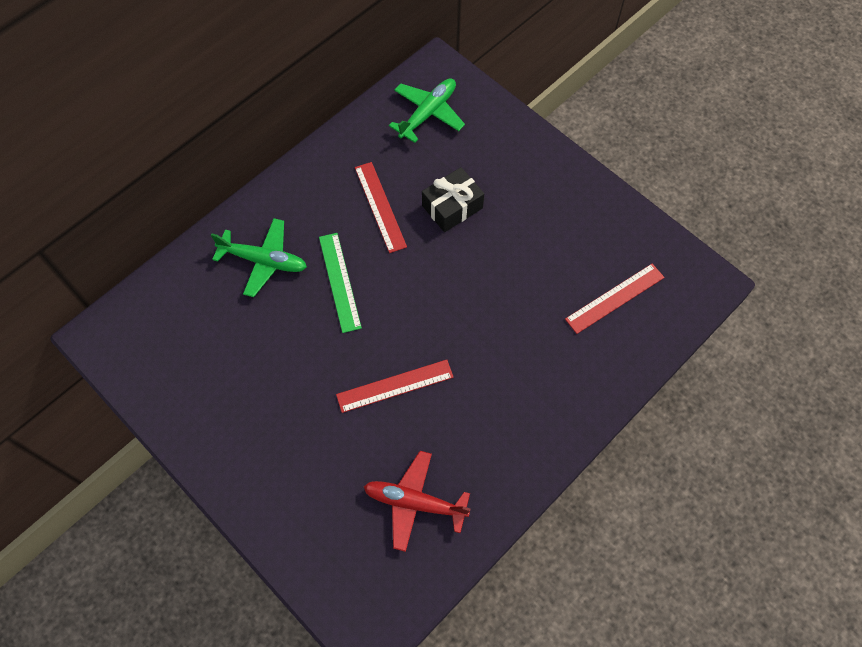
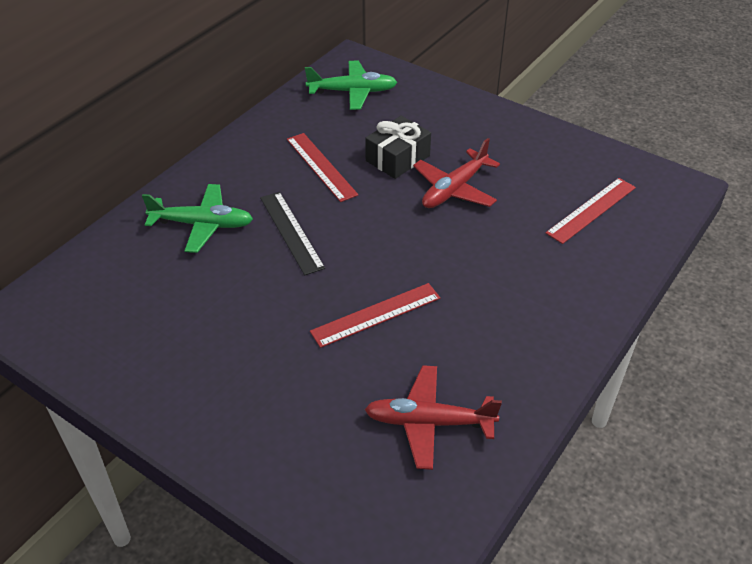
camera: 10 degrees left, 20 degrees down
green ruler [319,233,362,333] -> black ruler [260,192,325,275]
green plane [389,78,465,143] -> green plane turned 60 degrees clockwise [305,61,397,110]
none -> red plane [413,138,500,208]

